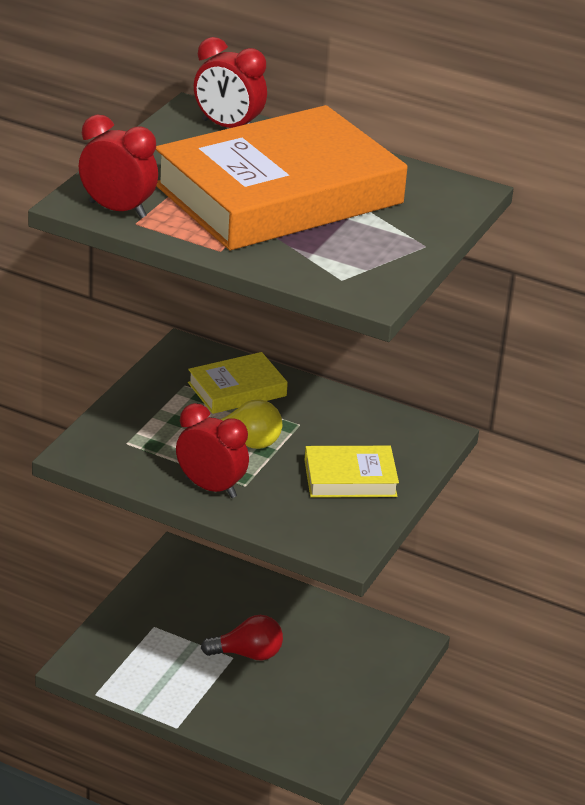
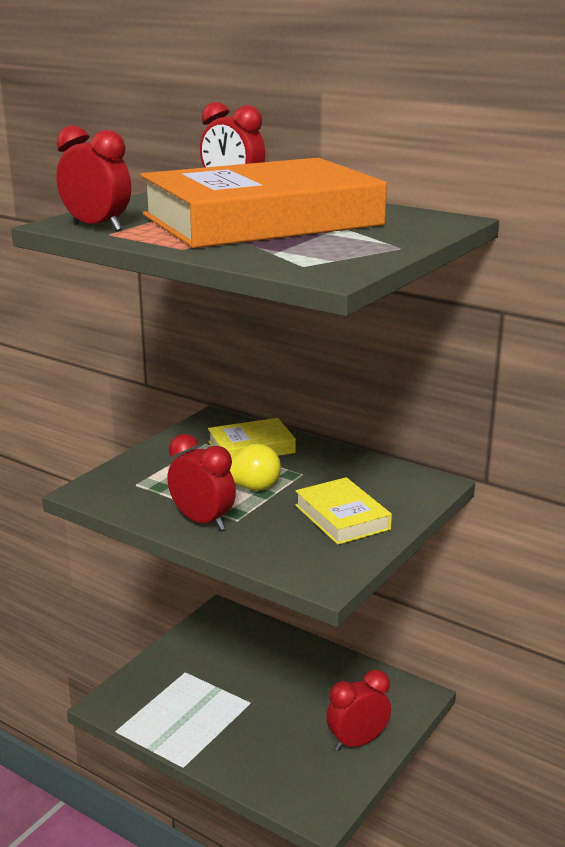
camera: 10 degrees right, 10 degrees down
red light bulb [201,615,283,661] -> none
yellow book [304,446,399,498] -> yellow book turned 60 degrees clockwise [295,477,392,545]
none -> red clock [326,670,391,751]

